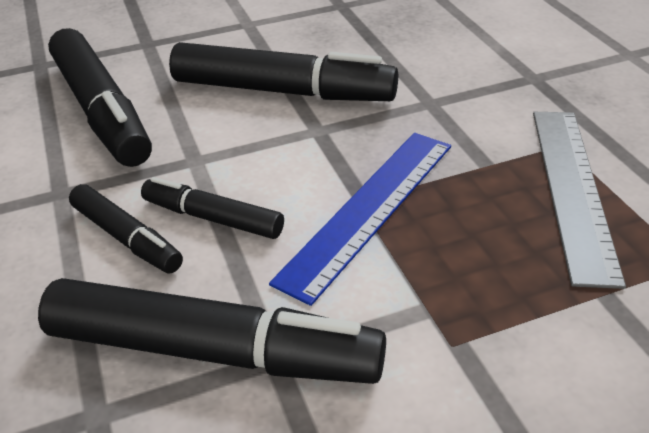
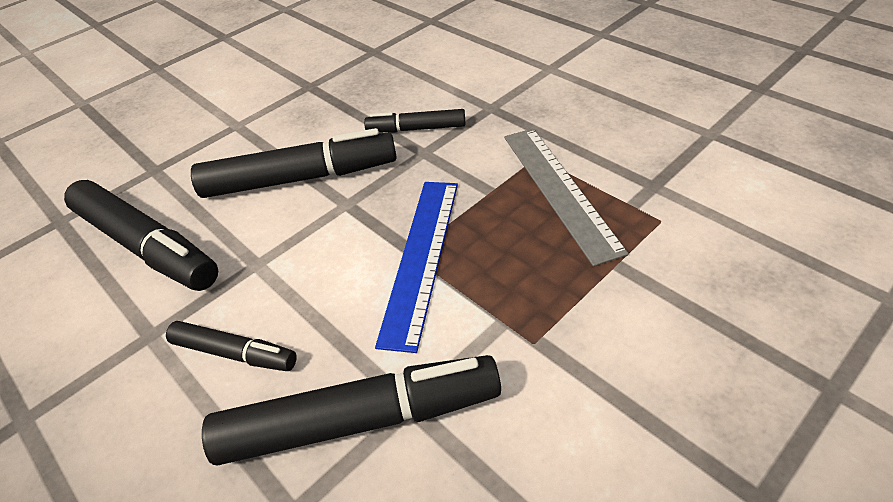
camera: 20 degrees left, 5 degrees up
black marker [141,177,284,239] -> black marker moved to [364,109,465,132]

